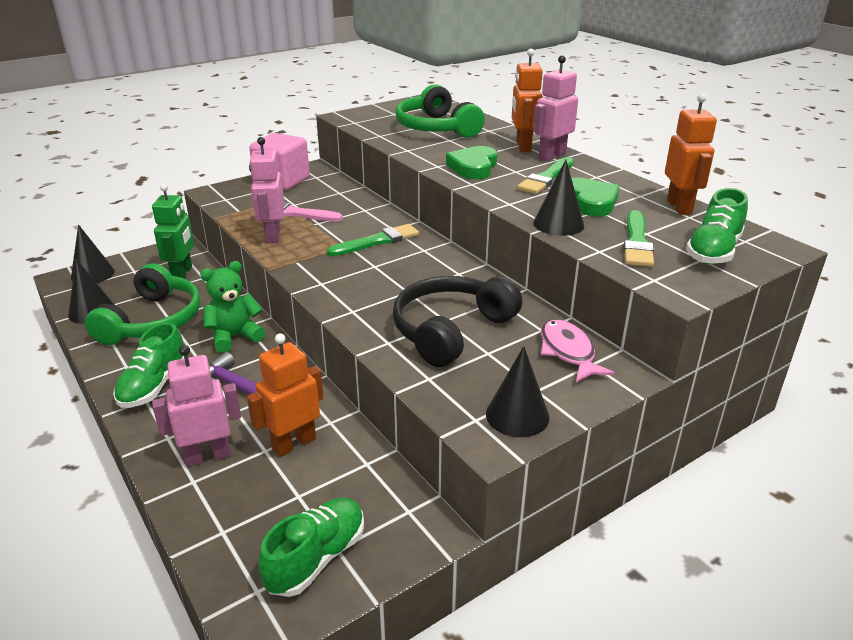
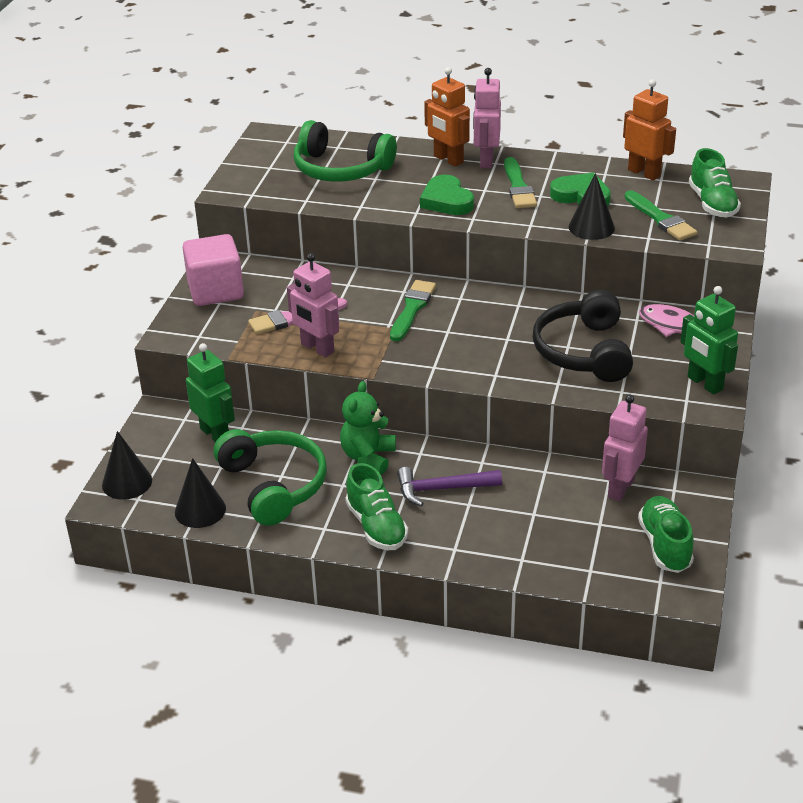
camera: 40 degrees left, 5 degrees up
pink robot [152,345,241,467] -> pink robot moved to [602,395,648,501]
orange robot [247,333,324,457] -> none
black cone [486,346,550,437] -> green robot [680,286,738,394]

